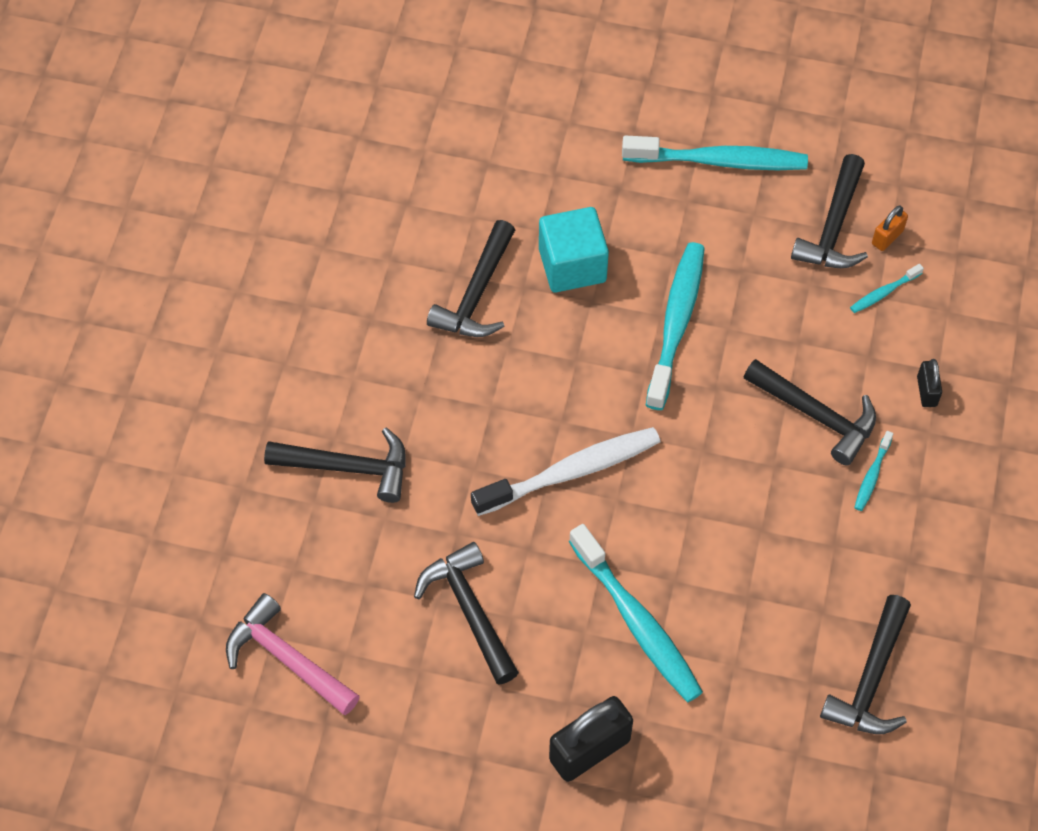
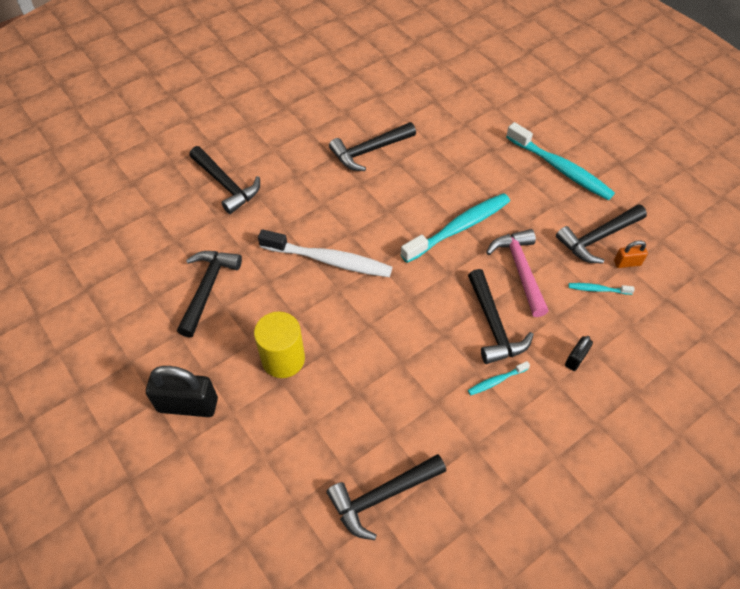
camera: 40 degrees right, 5 degrees down
pink hammer [226,593,360,715] -> pink hammer moved to [486,229,549,317]
turquoise cube [539,207,609,292] -> none
turquoise toothbrush [569,524,703,702] -> yellow cylinder [254,312,305,378]

